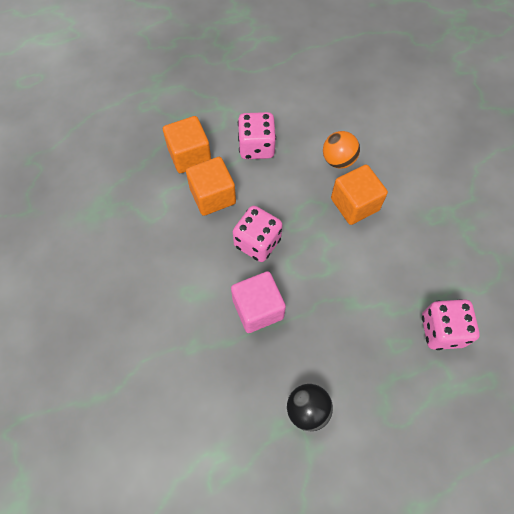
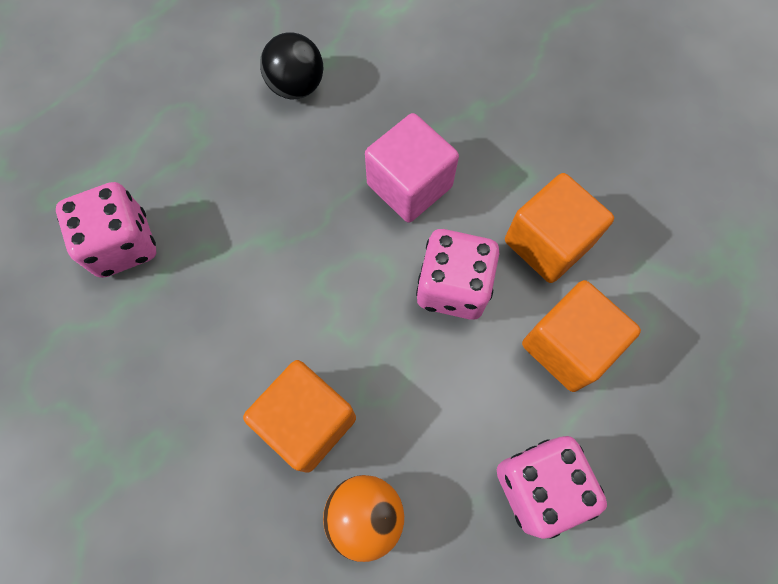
camera: 160 degrees right, 5 degrees up
orange cube [163,116,211,173] -> orange cube moved to [505,173,614,283]

